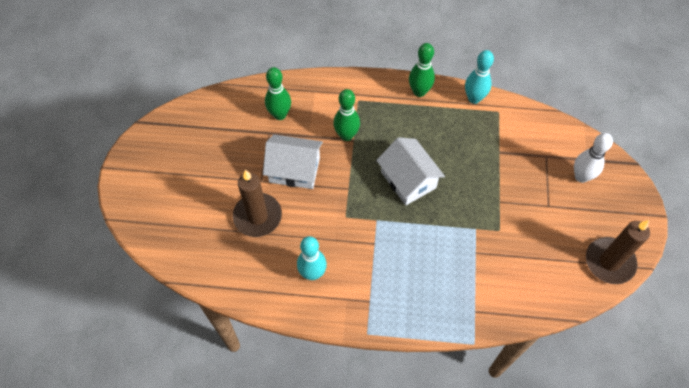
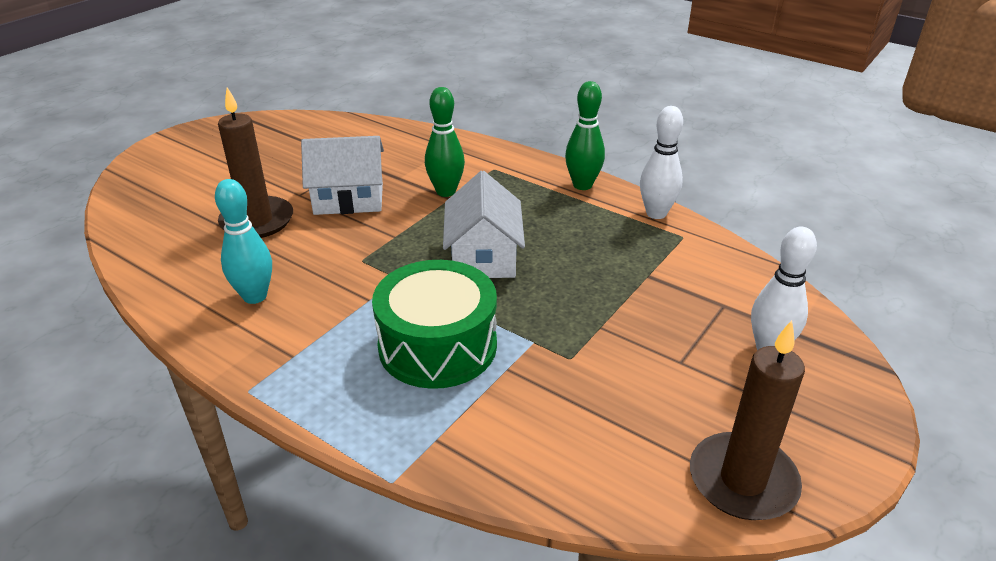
camera: 30 degrees right, 25 degrees down
white house [263,134,323,189] -> white house turned 45 degrees counterclockwise [301,136,384,215]
green bowling pin [265,67,291,120] -> none
turquoise bowling pin [465,50,494,104] -> white bowling pin [640,106,683,219]
none -> green drum [372,260,497,389]

